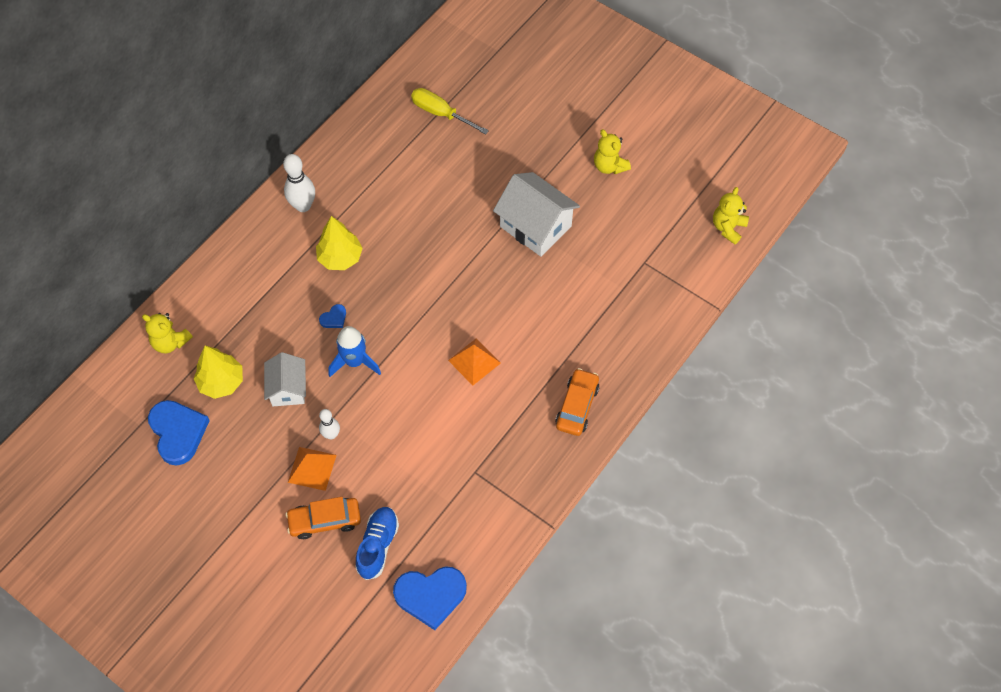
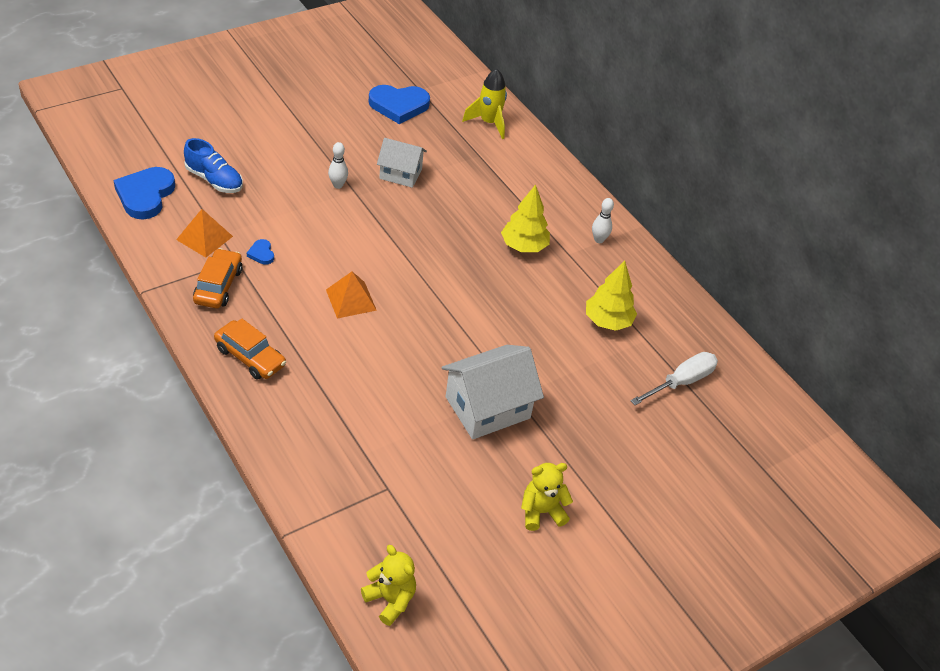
camera: 105 degrees right, 15 degrees down
yellow teddy bear [142,313,193,353] -> yellow rocket [462,69,507,139]
yellow tree [194,346,243,399] -> yellow tree moved to [586,261,637,331]
white bowling pin [283,154,315,212] -> white bowling pin [592,198,614,243], size x0.61
orange car [286,497,361,539] -> orange car moved to [193,248,242,308]
orange pyramid [288,447,337,491] -> orange pyramid moved to [176,209,233,257]
blue heart [319,304,346,328] -> blue heart moved to [247,239,274,265]
blue rocket [329,326,381,377] -> none
yellow screwdriver [411,88,489,135] -> white screwdriver [630,352,718,405]

